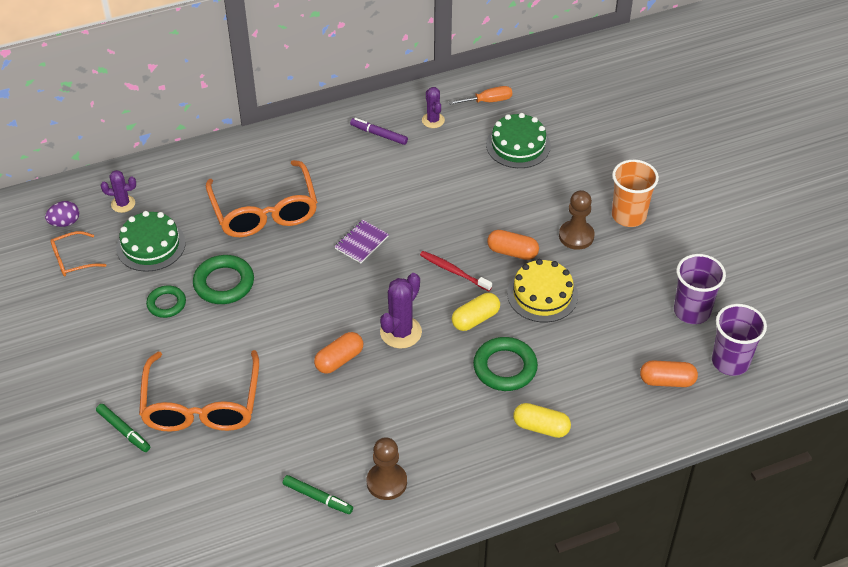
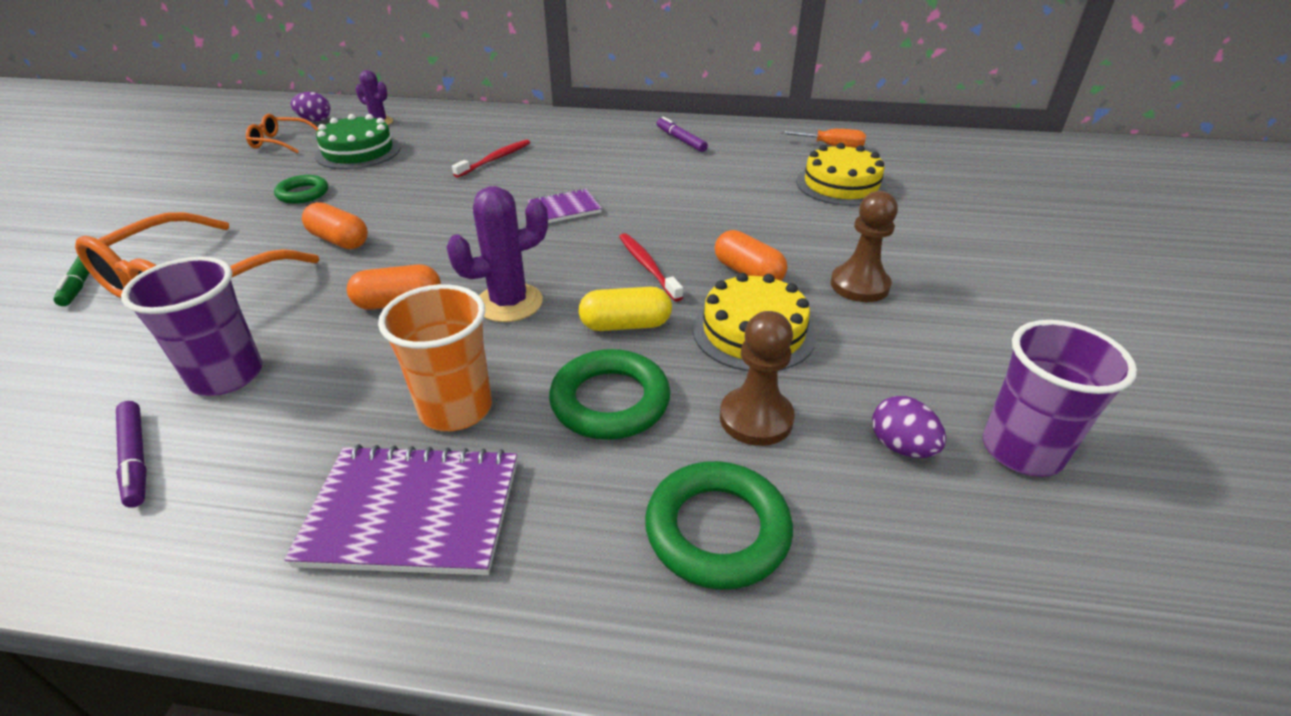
camera: 30 degrees right, 10 degrees down
green ring [193,255,254,304] -> green ring moved to [645,461,793,590]
orange glasses [206,160,317,237] -> red toothbrush [452,139,530,178]
green marker [283,475,353,514] -> purple marker [116,401,147,508]
brown pawn [367,437,407,500] -> brown pawn moved to [720,311,795,446]
purple cactus [422,87,445,128] -> none
green cake [486,113,551,168] -> yellow cake [796,143,888,206]
yellow capsule [513,403,571,438] -> none
orange cup [612,160,659,227] -> orange cup moved to [378,284,492,431]
orange capsule [640,360,698,387] -> orange capsule moved to [302,202,368,249]
purple cup [712,304,767,376] -> purple cup moved to [121,257,263,396]
none -> purple notebook [284,444,517,575]
none -> purple egg [872,396,946,458]

